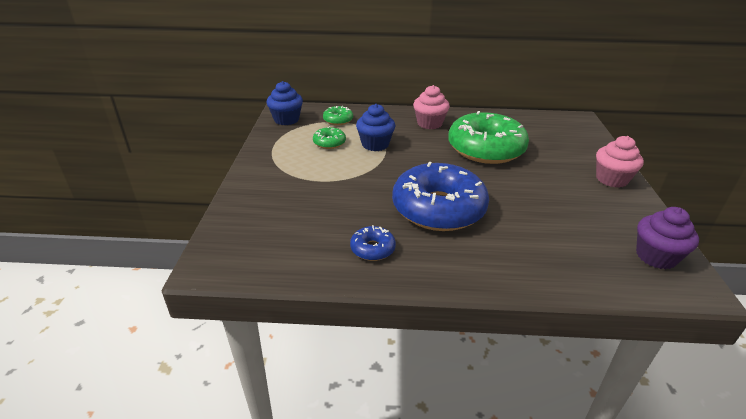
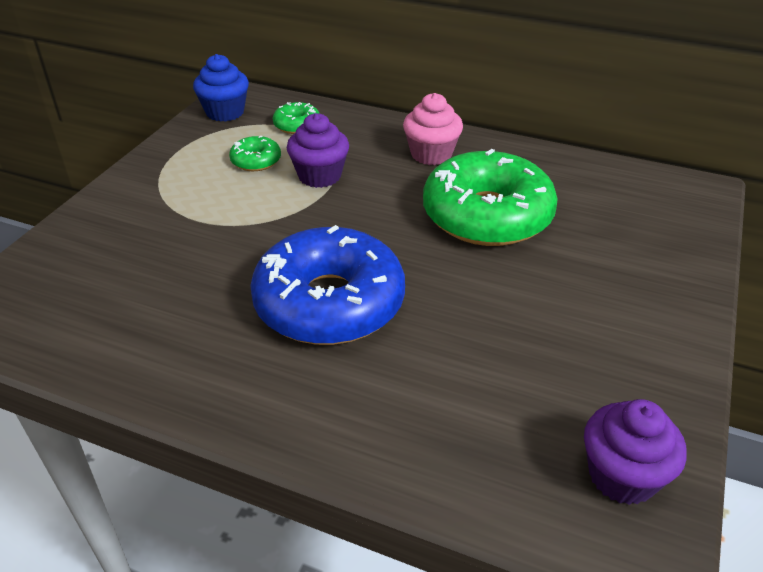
camera: 20 degrees right, 5 degrees up
blue donut [350,225,396,261] -> none
blue cupcake [356,104,395,151] -> purple cupcake [287,113,349,188]
pink cupcake [596,136,644,188] -> none

